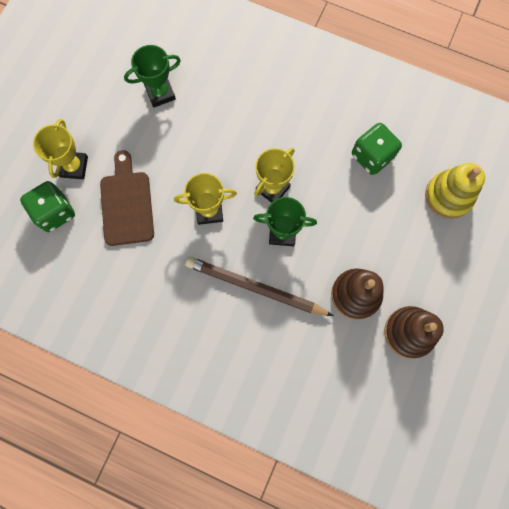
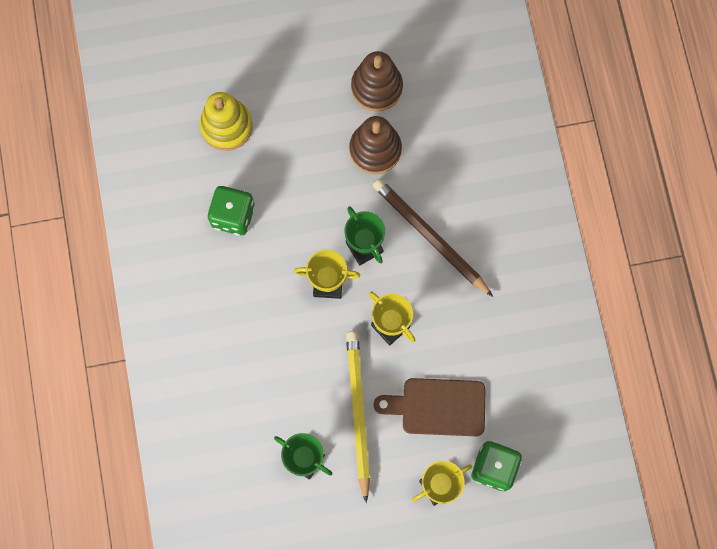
camera: 125 degrees left, 0 degrees up
brown cutting board [100,150,154,246] -> brown cutting board turned 45 degrees clockwise [374,378,486,436]
brown pencil [185,257,333,316] -> brown pencil turned 150 degrees clockwise [372,178,493,297]
none -> yellow pencil [346,331,370,503]

